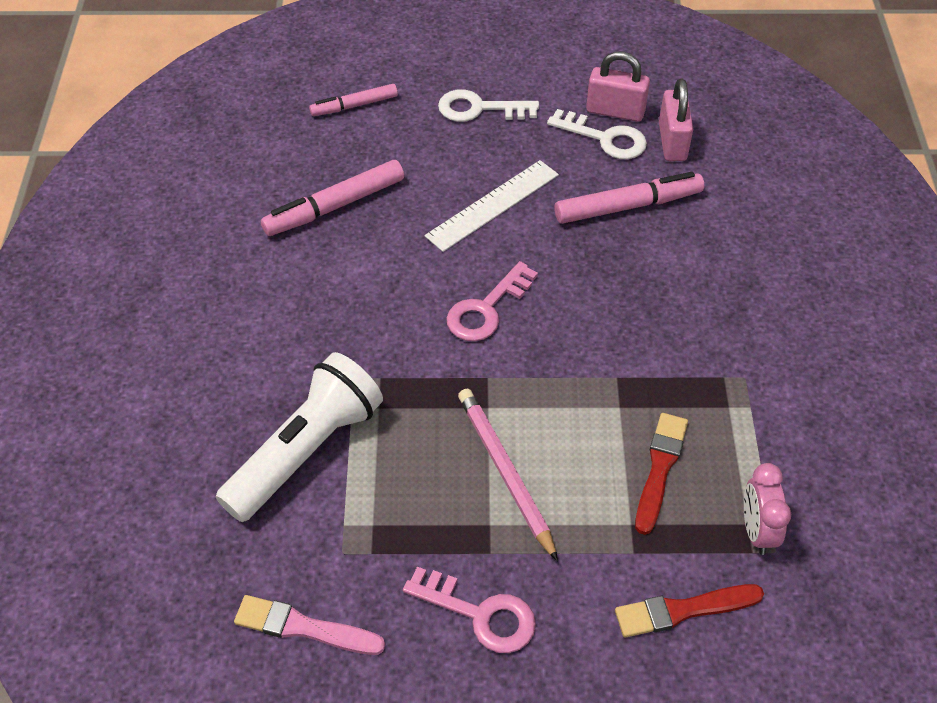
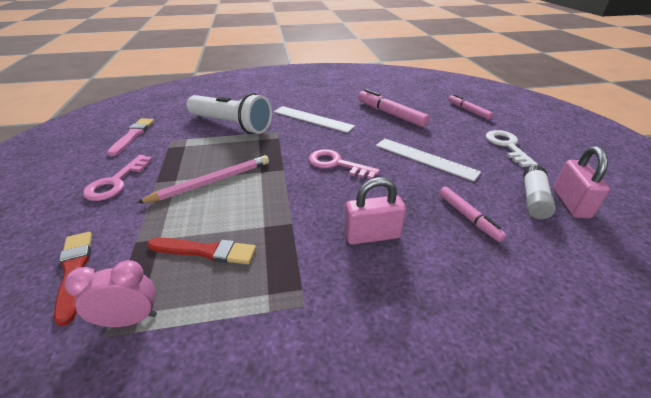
camera: 80 degrees right, 15 degrees down
white key [547,109,647,159] -> white glue stick [523,165,556,219]
pink marker [554,172,704,224] -> pink marker [439,187,506,242], size x0.63
pink padlock [659,78,693,161] -> pink padlock moved to [344,177,406,245]
none -> white ruler [274,106,355,133]

